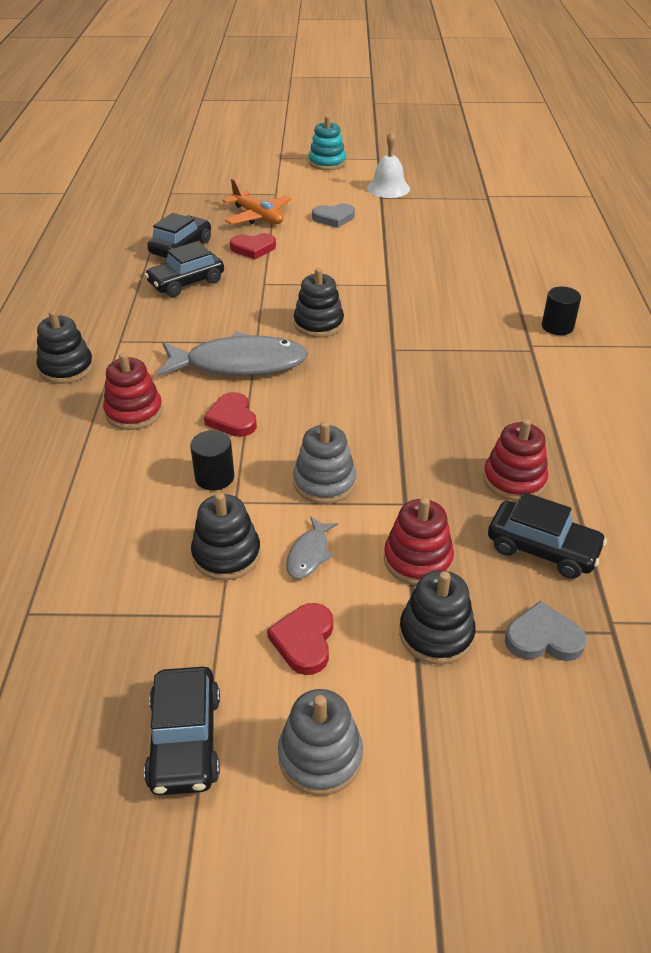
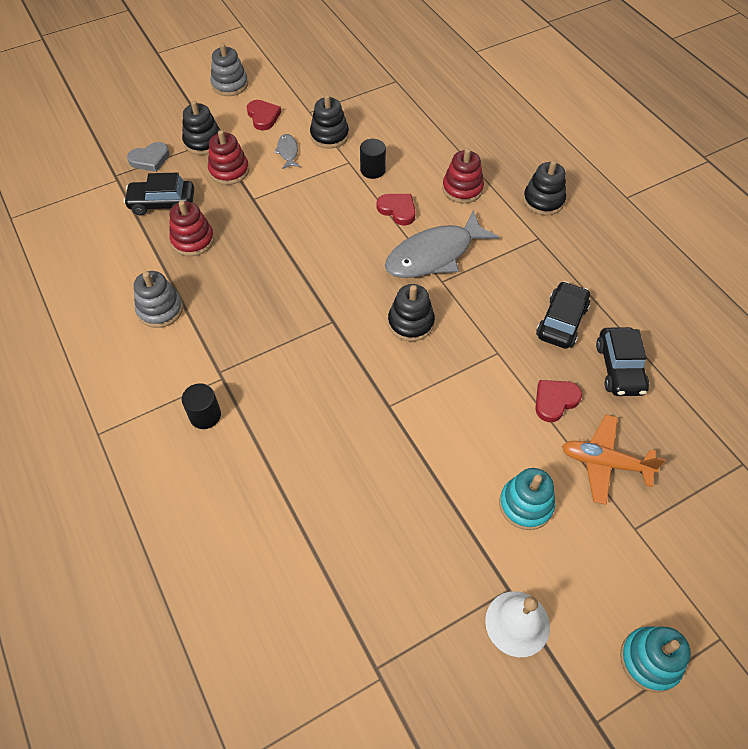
camera: 150 degrees right, 15 degrees up
black car [144,667,220,795] -> none
grey stacking toy [293,421,356,504] -> grey stacking toy moved to [134,271,183,328]
grey heart [312,204,355,228] -> turquoise stacking toy [499,468,555,530]

